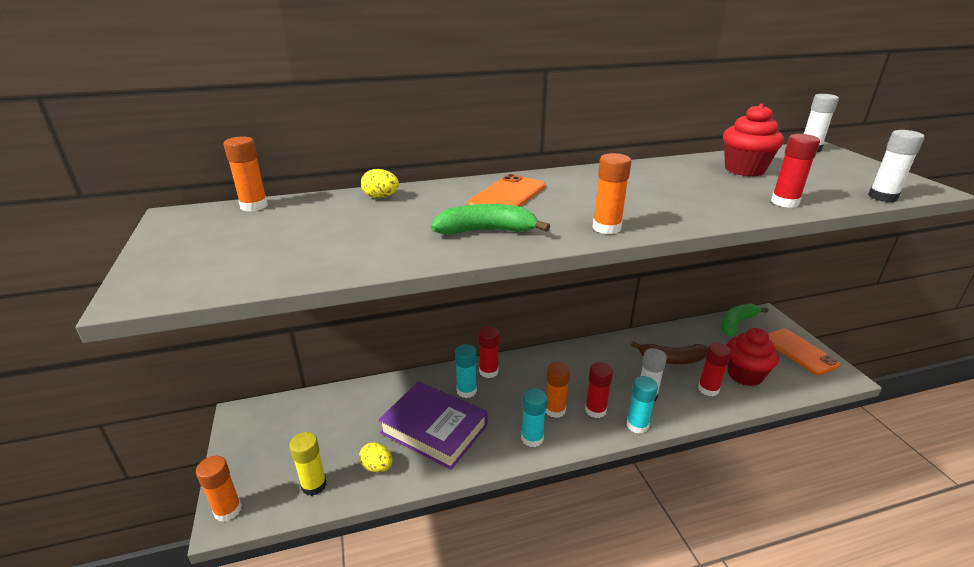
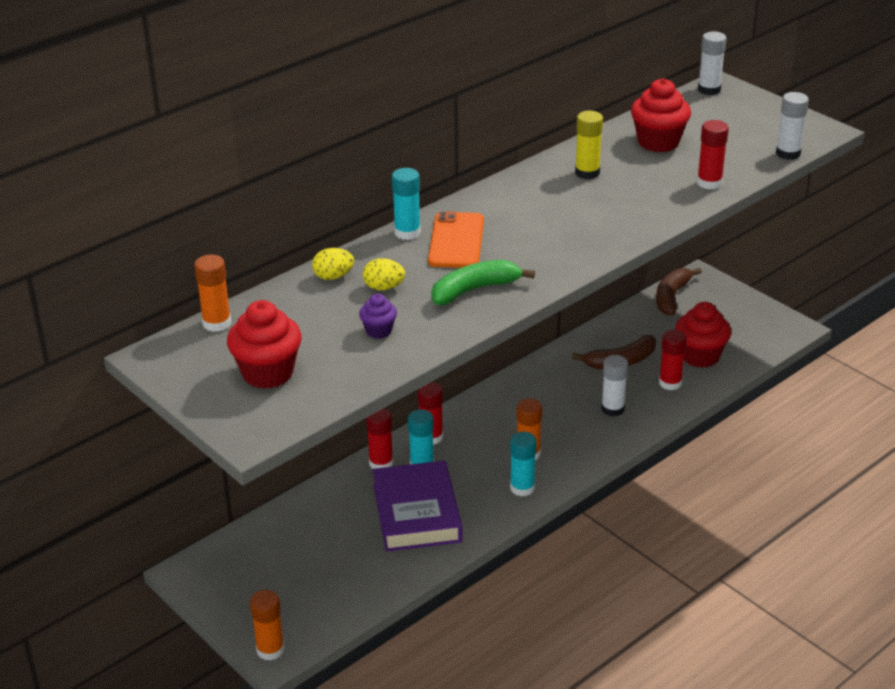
camera: 25 degrees left, 5 degrees up
yellow glue stick [289,432,327,496] -> yellow glue stick moved to [575,111,603,179]
yellow egg [359,442,393,472] -> yellow egg moved to [363,258,405,290]
purple book [378,381,488,469] -> purple book turned 75 degrees clockwise [373,460,462,552]
red glue stick [585,362,613,418] -> red glue stick moved to [366,408,393,469]
orange glue stick [593,153,631,234] -> none
turquoise glue stick [627,376,658,434] -> turquoise glue stick moved to [392,168,421,240]
green banana [721,303,769,336] -> brown banana [656,268,702,316]
orange phone [768,328,840,375] -> none
none -> red cupcake [227,300,302,389]
none -> purple cupcake [359,294,397,339]

